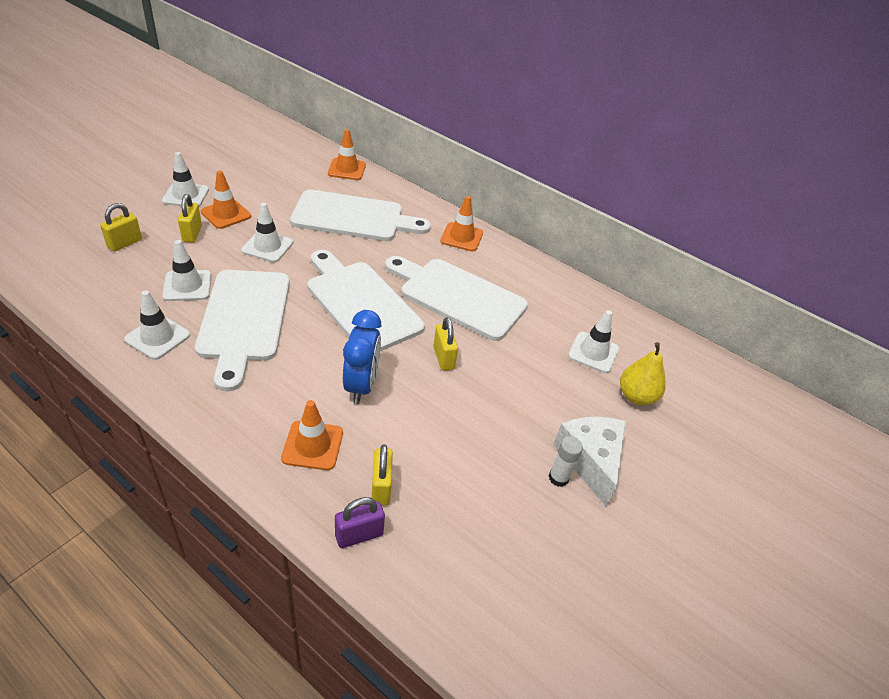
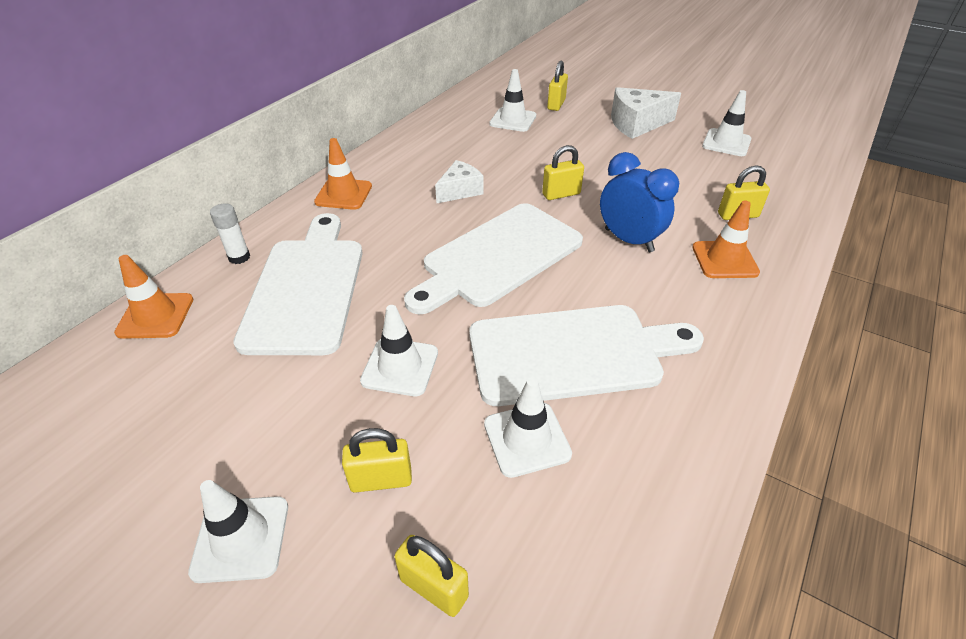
camera: 90 degrees left, 0 degrees up
white traffic cone [124,290,190,360] -> white traffic cone moved to [702,90,751,156]
orange traffic cone [201,171,251,229] -> none
purple padlock [335,497,385,548] -> none
blue clock [343,310,381,404] -> blue clock turned 45 degrees clockwise [600,152,679,252]
white cutting board [385,256,528,341] -> white cheese [435,160,483,203]
white glue stick [549,436,583,487] -> white glue stick moved to [210,203,250,264]
yellow pear [620,342,666,405] -> yellow padlock [547,61,568,111]

